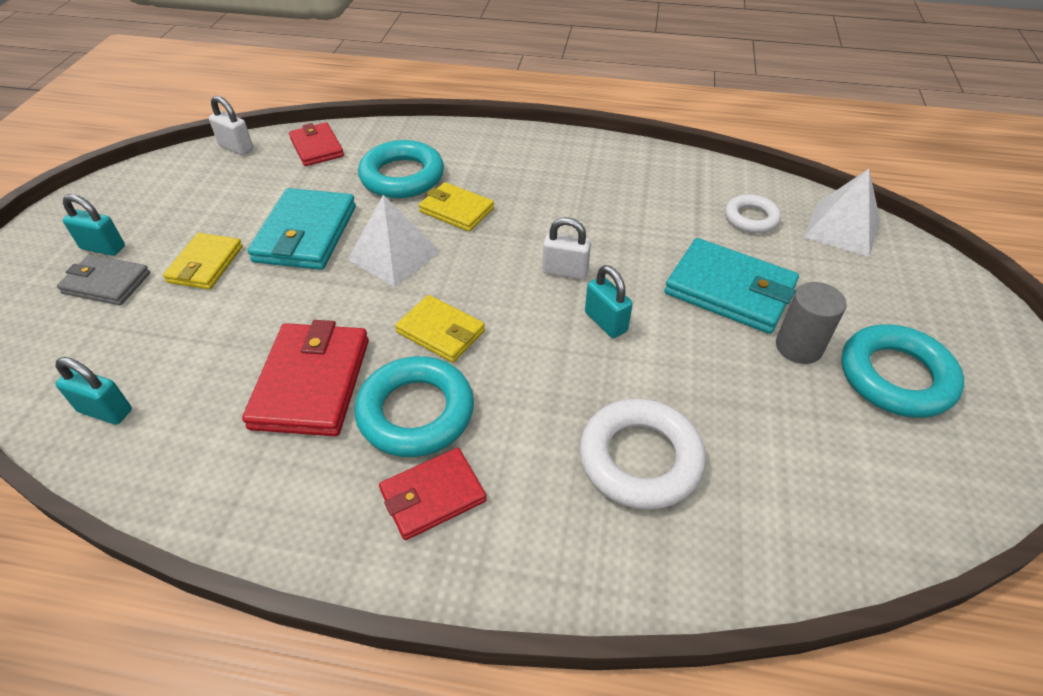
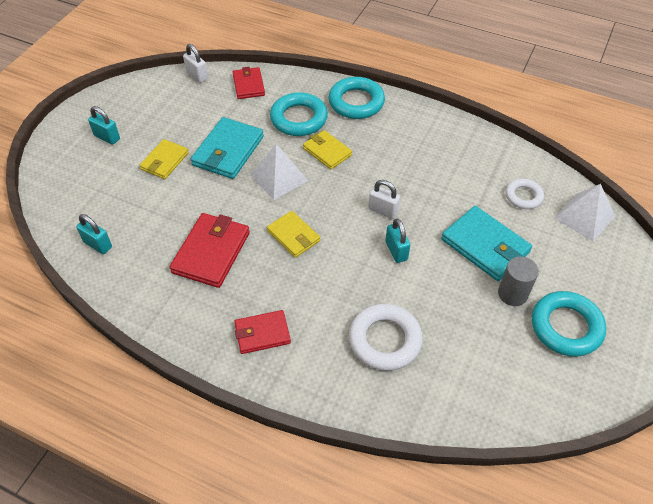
camera: 15 degrees right, 5 degrees up
grey wallet [57,254,150,305] -> none
turquoise ring [355,356,474,457] -> turquoise ring moved to [328,77,385,119]

